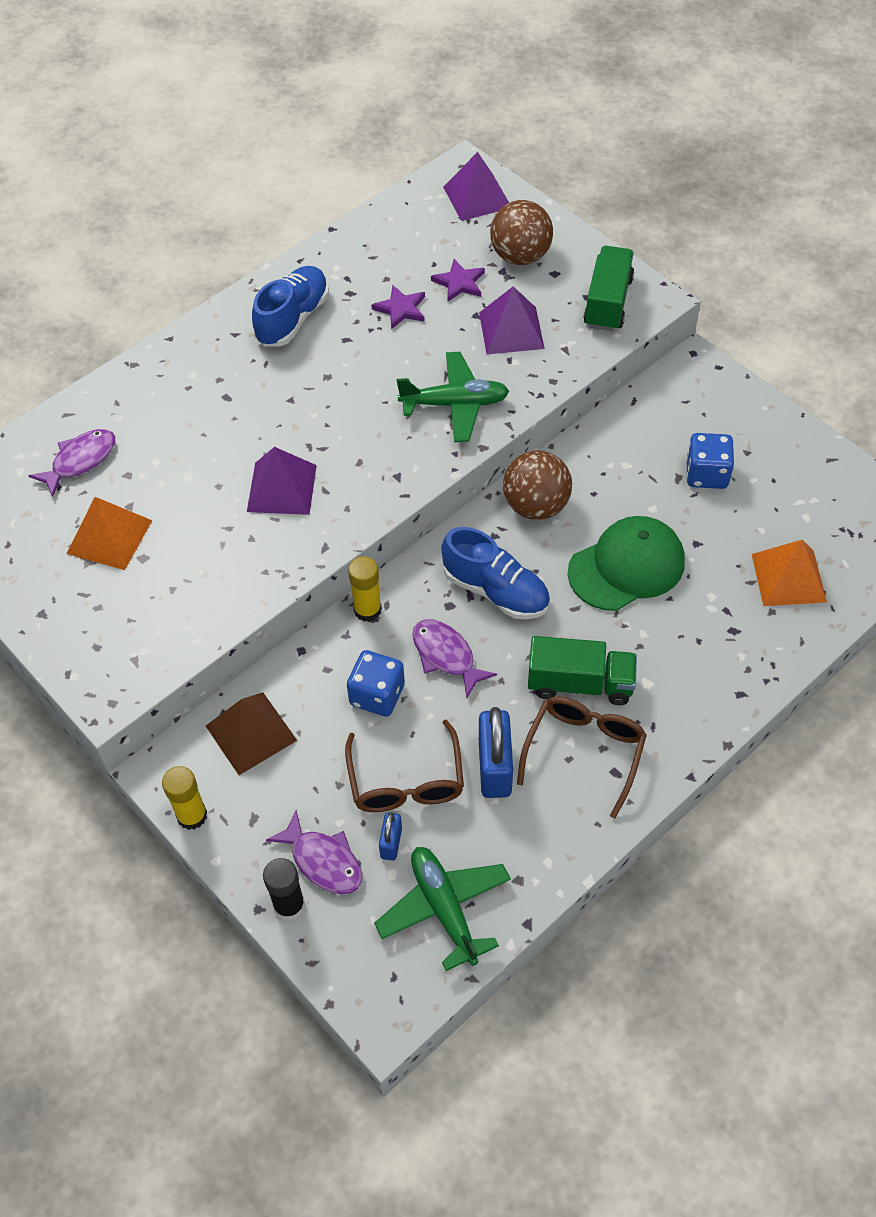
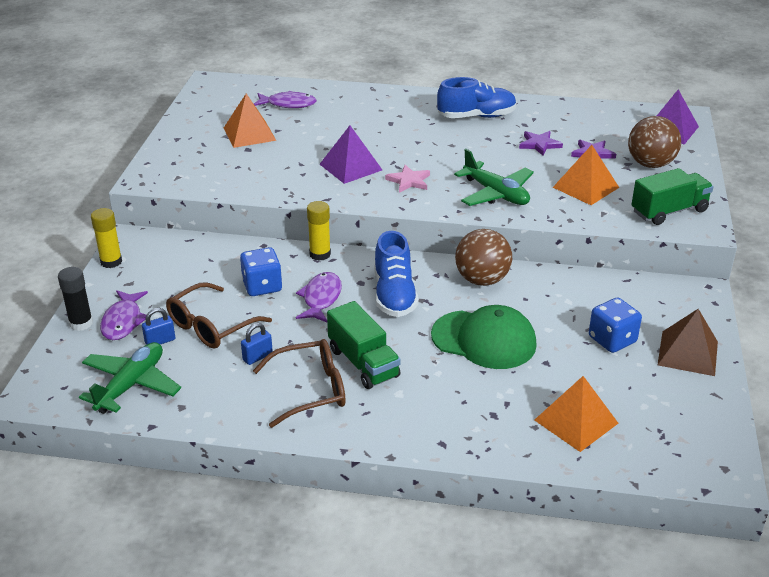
camera: 50 degrees right, 20 degrees down
brown pyramid [206,692,297,775] -> brown pyramid moved to [658,309,718,376]
purple pyramid [479,286,545,354] -> orange pyramid [553,145,619,205]
blue padlock [479,707,513,798] -> blue padlock [241,323,273,365], size x0.53
none -> pink star [385,165,430,193]

